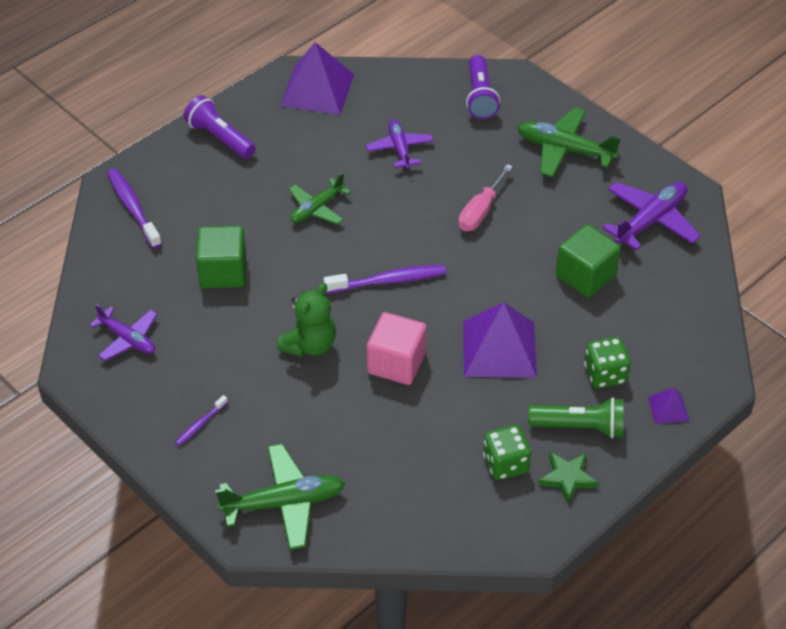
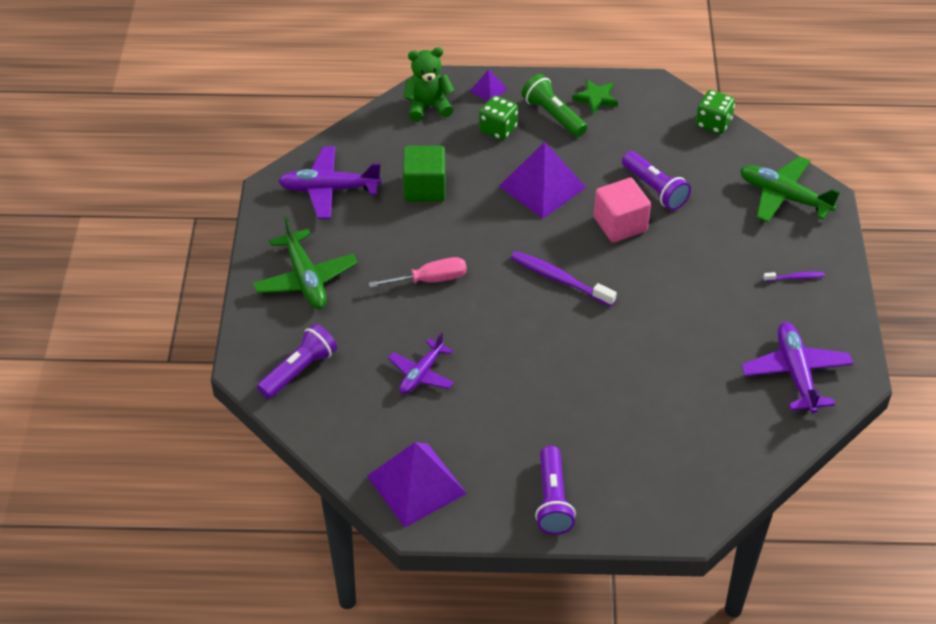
camera: 135 degrees left, 0 degrees up
purple plane [90,304,157,361] -> purple plane [741,322,853,413], size x1.52
purple toothbrush [107,168,162,249] -> none
green cube [196,226,246,288] -> none
green teddy bear [277,283,336,357] -> green teddy bear moved to [403,47,455,121]
green plane [289,172,351,225] -> none
green dice [483,425,531,480] -> green dice moved to [696,90,735,134]
none -> purple flashlight [622,151,691,210]

